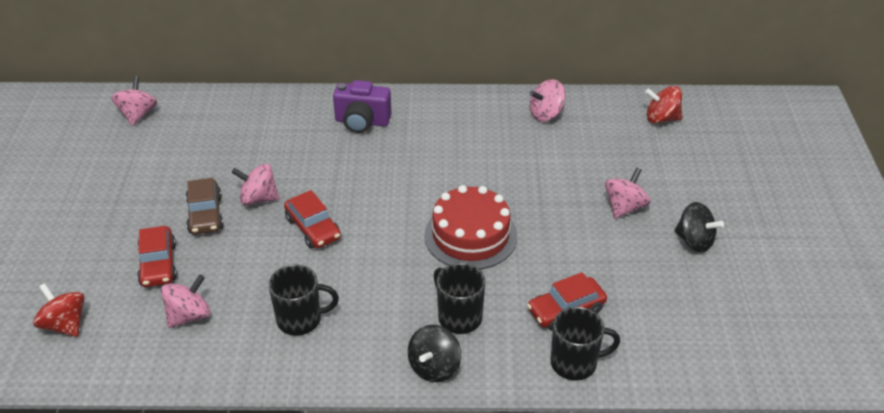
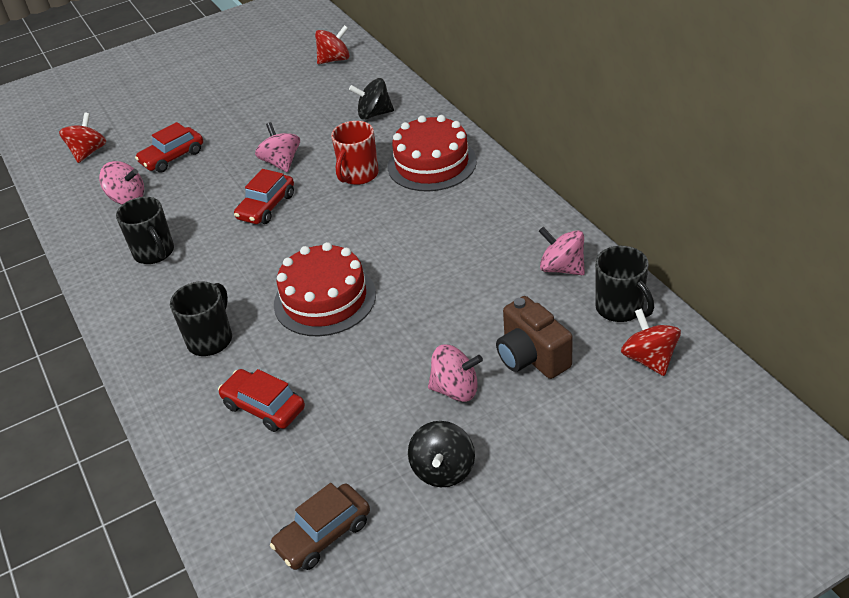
camera: 65 degrees right, 0 degrees up
pink spinning top [111,76,157,126] -> red spinning top [315,25,349,64]
brown car [186,178,224,235] -> brown car moved to [270,483,370,570]
purple camera [333,80,392,133] -> red cake [388,115,477,191]
black spinning top [408,325,461,382] -> black spinning top moved to [349,78,394,120]
black mug [551,307,620,381] -> black mug moved to [595,246,654,322]
none -> red mug [331,121,379,185]
none -> brown camera [496,296,573,379]

